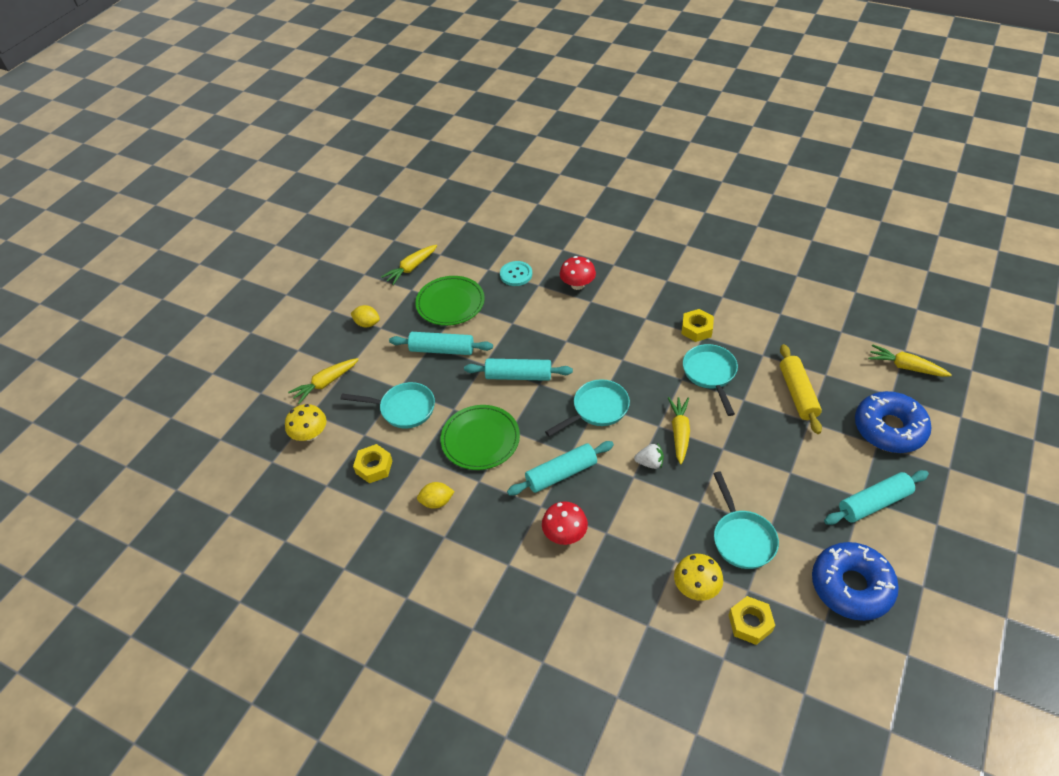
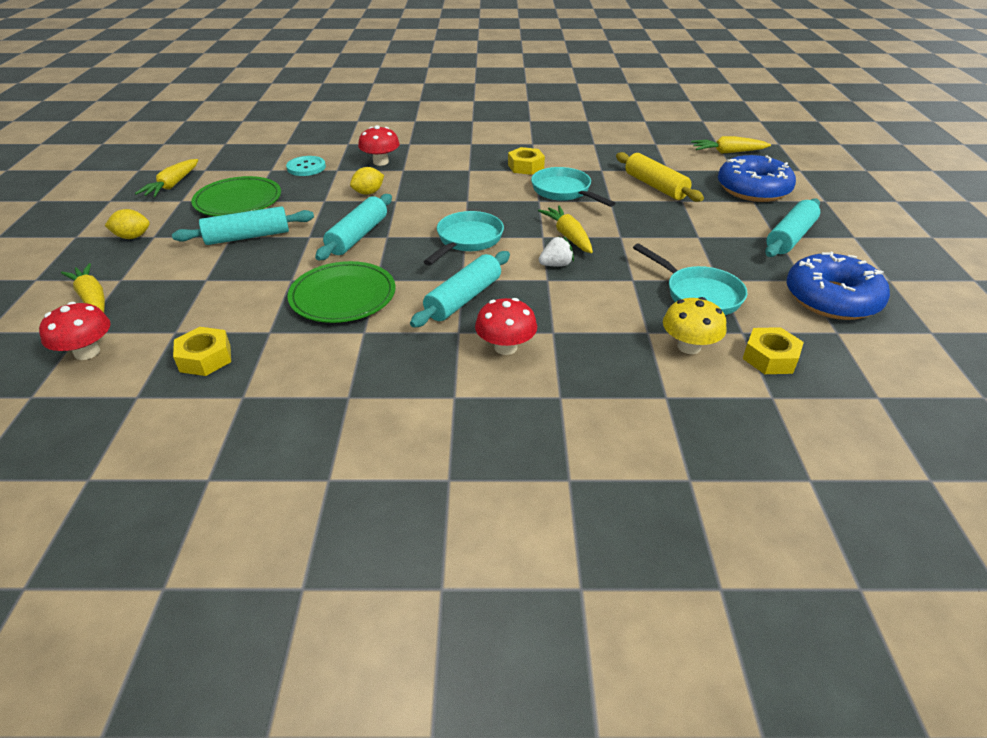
camera: 30 degrees left, 10 degrees down
yellow mushroom [285,404,326,441] -> red mushroom [39,302,111,360]
yellow carrot [288,358,359,404] -> yellow carrot turned 120 degrees clockwise [61,263,105,312]
turquoise pan [340,382,435,428] -> none
yellow lemon [417,482,455,509] -> yellow lemon moved to [350,167,384,195]
turquoise rolling pin [464,359,573,381] -> turquoise rolling pin turned 45 degrees counterclockwise [315,194,392,261]

